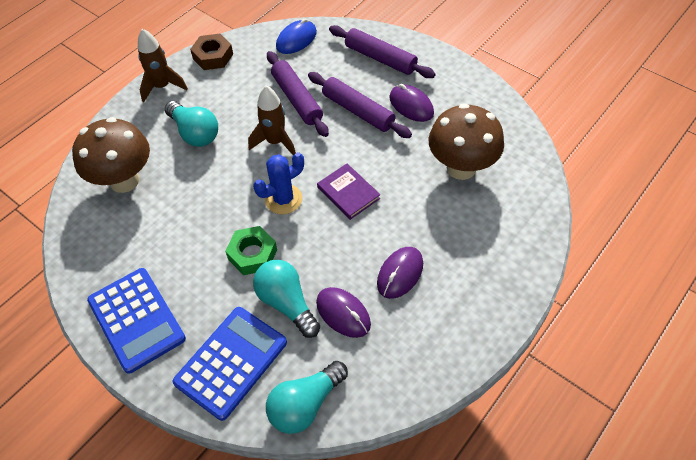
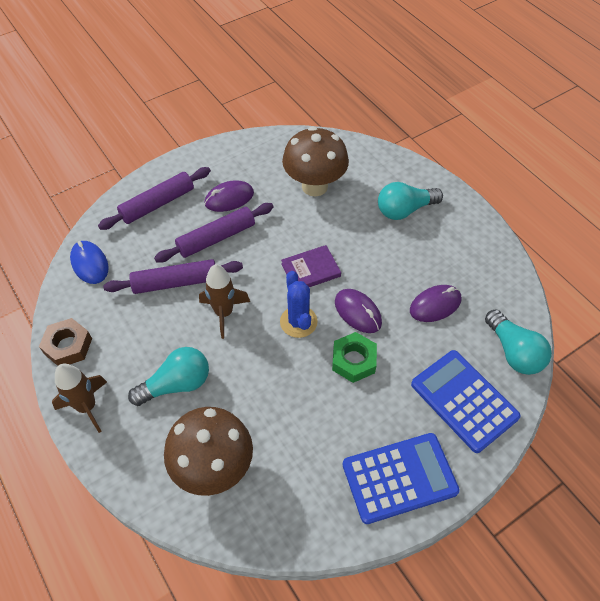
camera: 75 degrees left, 0 degrees up
turquoise light bulb [253,260,320,338] -> turquoise light bulb moved to [378,182,443,220]
purple mouse [377,247,423,299] -> purple mouse moved to [335,289,382,333]

